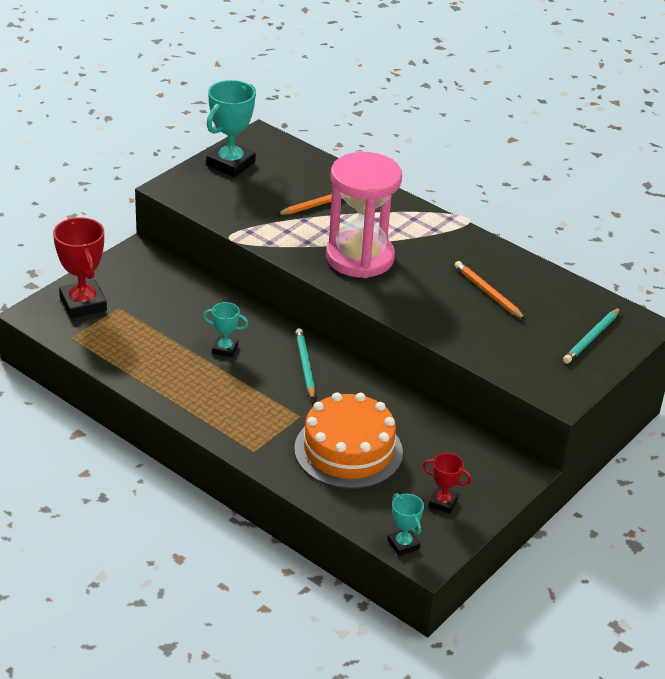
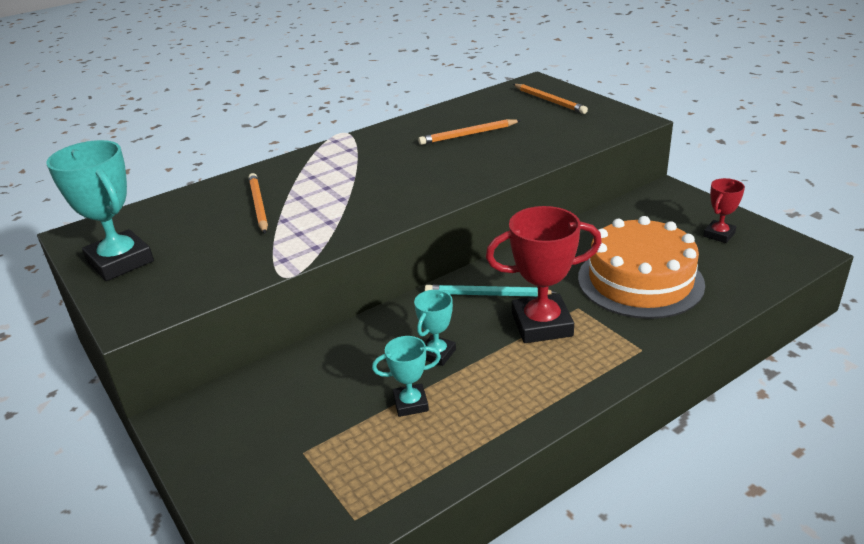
camera: 70 degrees left, 5 degrees down
red trophy [53,217,107,319] -> red trophy moved to [486,206,602,343]
pink hourglass [326,152,402,278] -> none
turquoise trophy [388,493,424,556] -> turquoise trophy moved to [372,336,441,417]
turquoise pencil [563,307,621,364] -> orange pencil [513,84,588,114]

